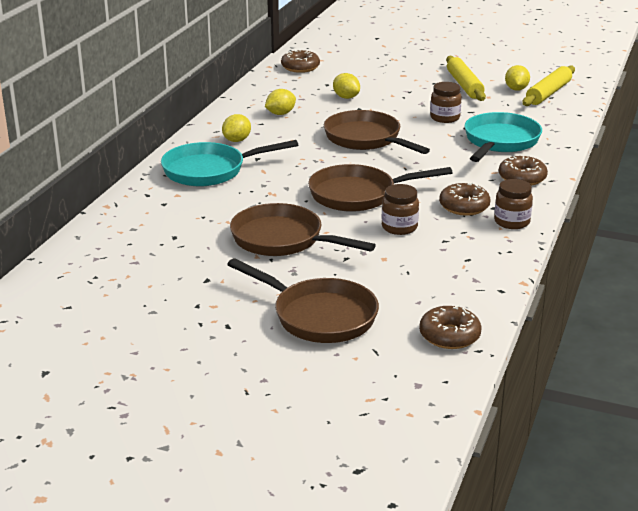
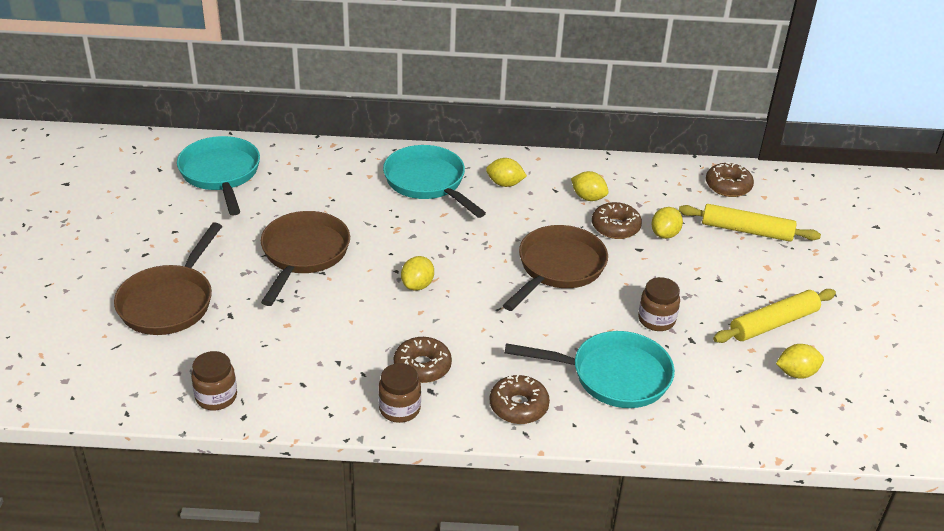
camera: 70 degrees right, 10 degrees up
brown pan [308,164,452,212] -> yellow lemon [401,256,434,291]
brown jar [382,184,419,235] -> brown jar moved to [191,351,237,410]
brown donut [419,305,482,349] -> brown donut moved to [592,202,642,239]
yellow rolling pin [522,65,575,106] -> yellow rolling pin moved to [679,204,821,242]
none -> turquoise pan [177,136,260,216]

